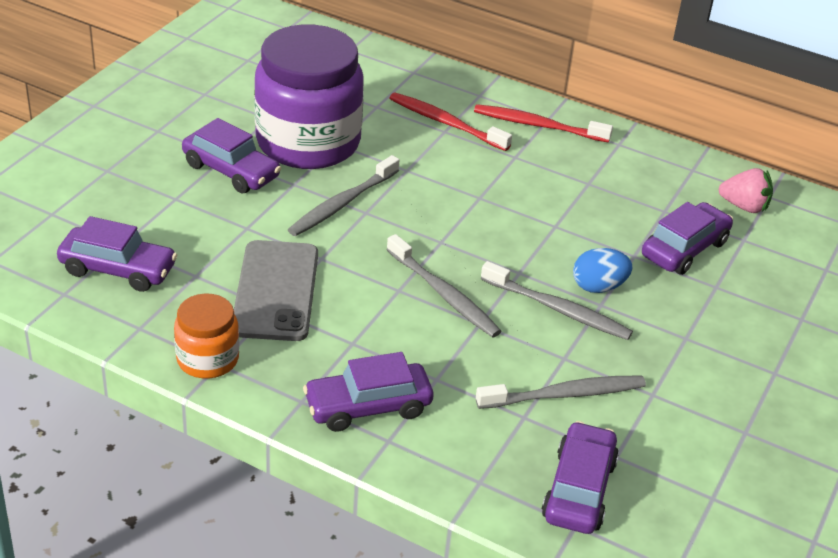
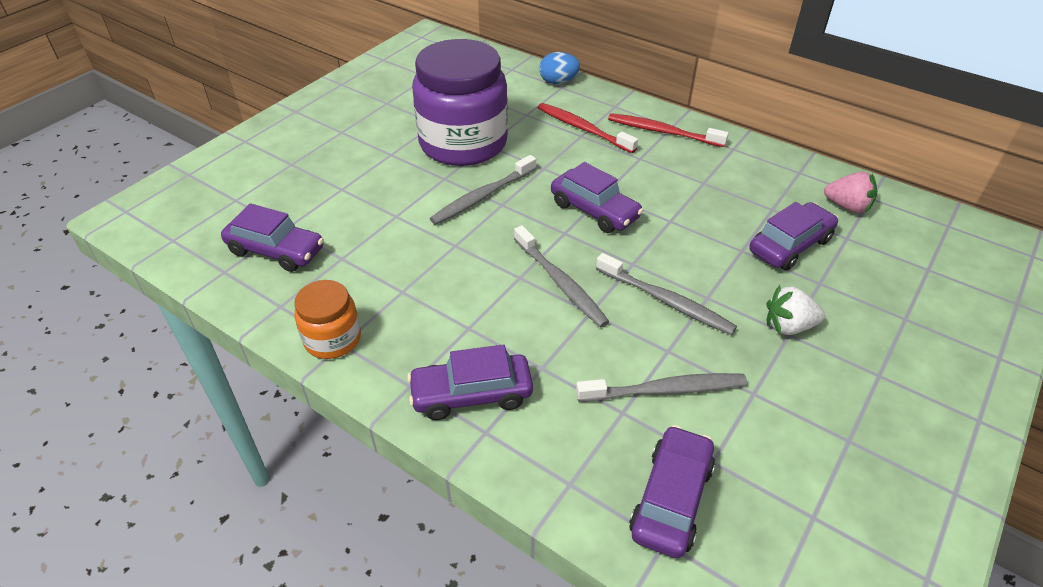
camera: 10 degrees right, 5 degrees up
purple car [182,118,281,193] -> purple car moved to [551,162,644,233]
grey phone [234,240,318,341] -> none
blue egg [573,248,632,293] -> blue egg moved to [539,52,580,84]
none -> white strawberry [767,285,825,335]

